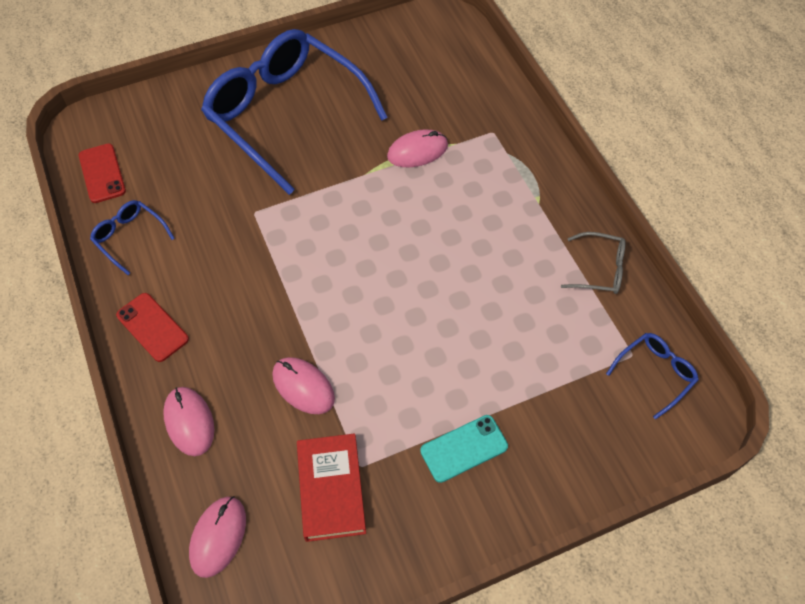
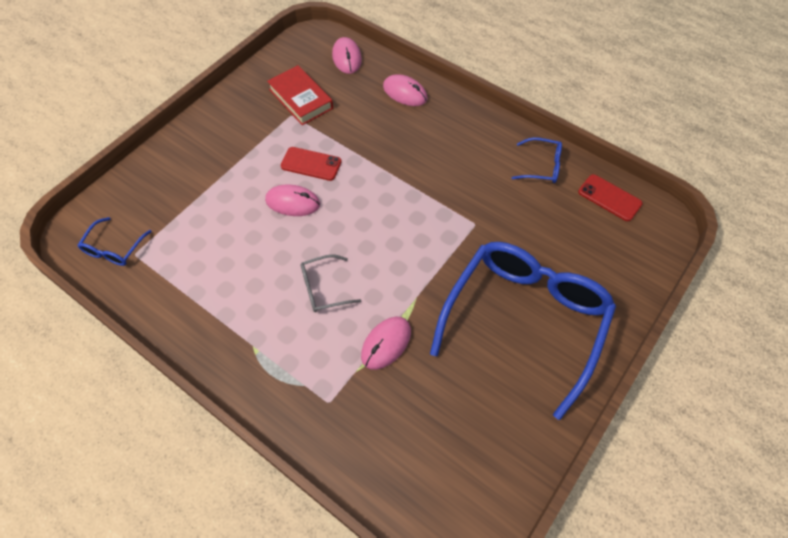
camera: 150 degrees right, 0 degrees up
red phone [116,293,189,362] -> red phone moved to [281,147,342,181]
blue glasses [201,29,388,195] -> blue glasses turned 75 degrees counterclockwise [430,242,616,420]
pink mouse [272,357,335,414] -> pink mouse moved to [265,184,320,216]
turquoise phone [420,415,508,483] -> none
grey glasses [561,232,626,294] -> grey glasses moved to [300,254,362,312]

